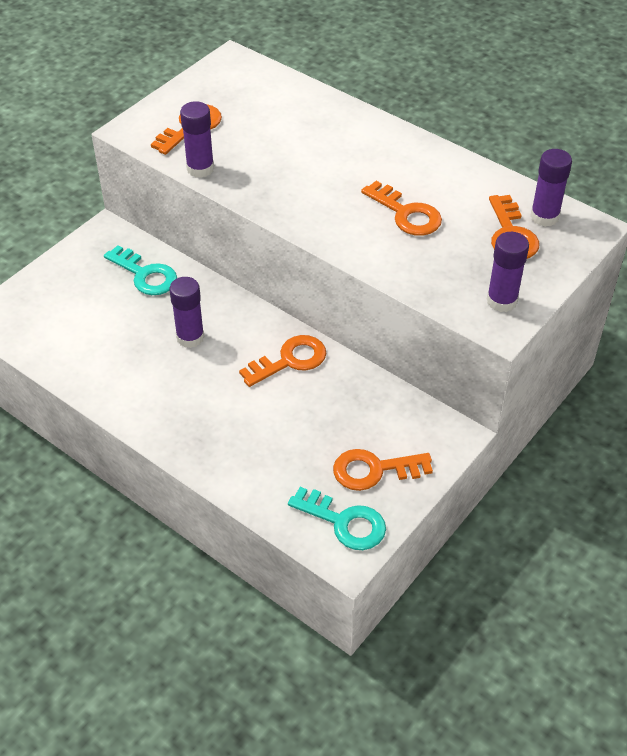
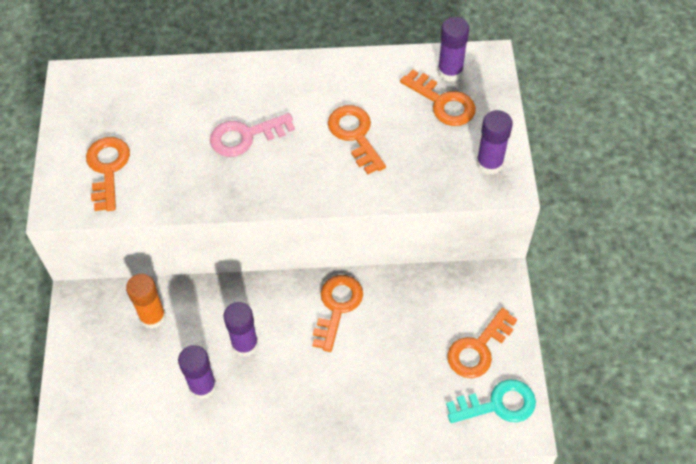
camera: 40 degrees left, 10 degrees up
turquoise key [104,245,177,295] -> orange glue stick [126,274,166,329]
purple glue stick [180,101,214,178] -> purple glue stick moved to [178,345,216,399]
orange key [361,181,442,236] -> orange key turned 120 degrees counterclockwise [328,105,386,175]
none -> pink key [210,113,295,157]

